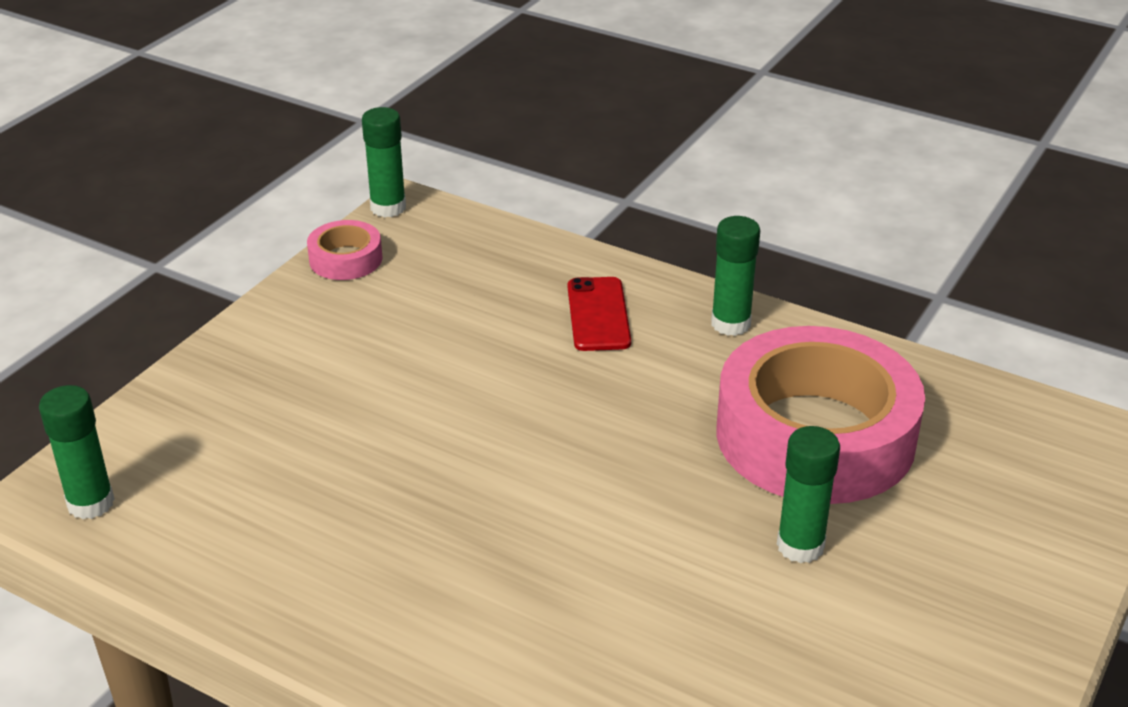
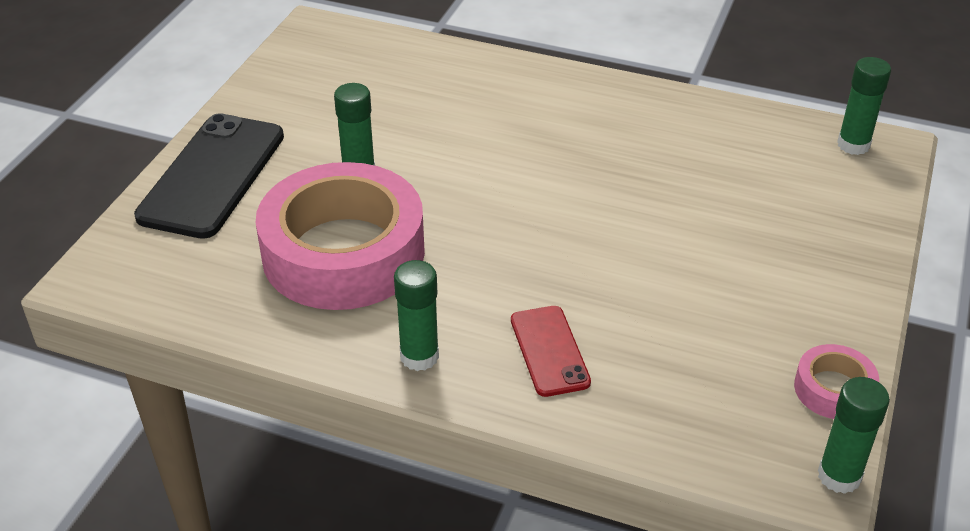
camera: 170 degrees right, 5 degrees up
none -> black phone [134,113,284,239]

